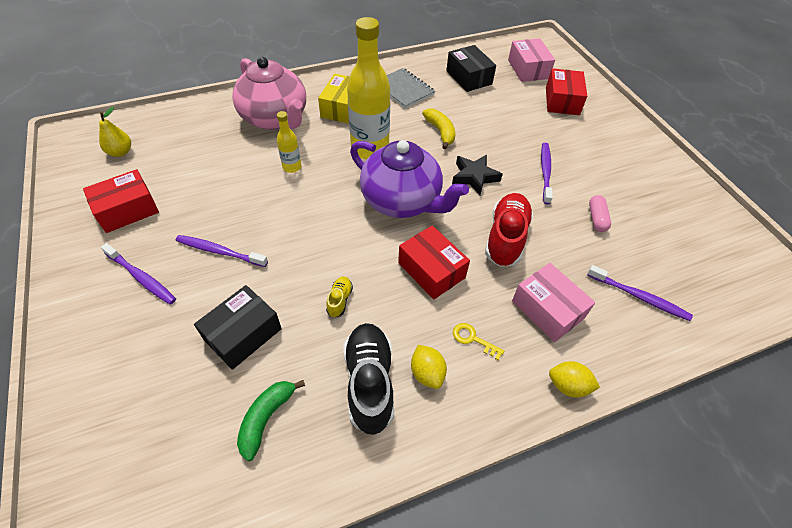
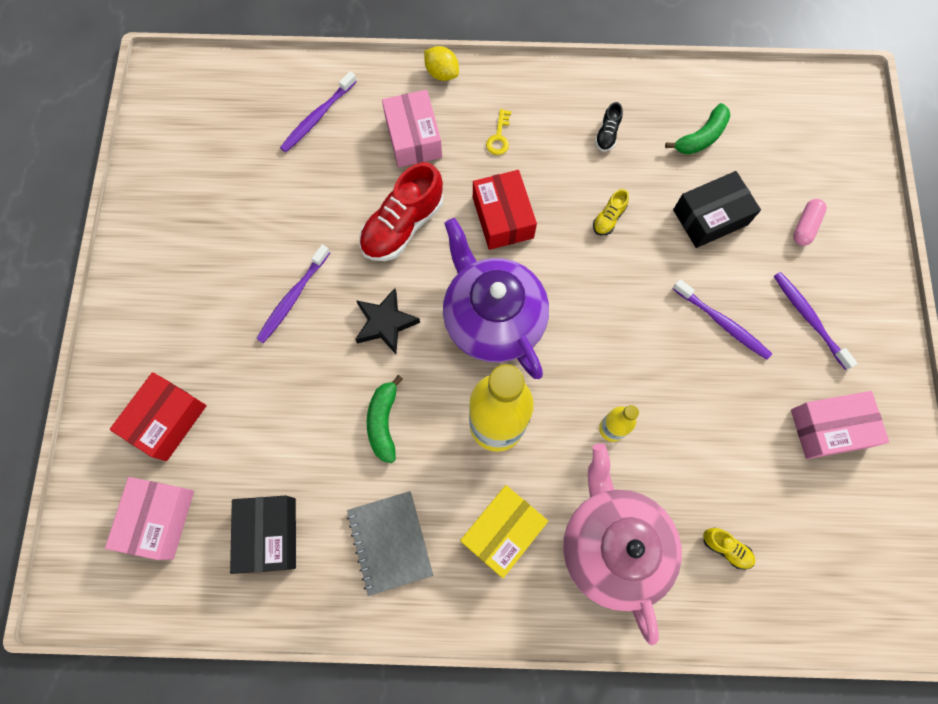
camera: 155 degrees left, 20 degrees up
red box [83,169,159,233] -> pink box [791,391,889,459]
yellow pear [99,107,131,157] -> none
black shoe [343,323,394,435] -> black shoe [595,102,623,151], size x0.46
yellow lemon [411,345,447,389] -> none
yellow banana [422,108,455,149] -> green banana [367,375,403,463]
yellow key [453,323,504,360] -> yellow key turned 45 degrees clockwise [486,109,511,155]
purple toothbrush [587,265,693,321] -> purple toothbrush turned 105 degrees counterclockwise [280,71,357,152]
pink capsule [589,195,611,232] -> pink capsule moved to [793,199,827,246]
none -> yellow shoe [703,528,755,570]

